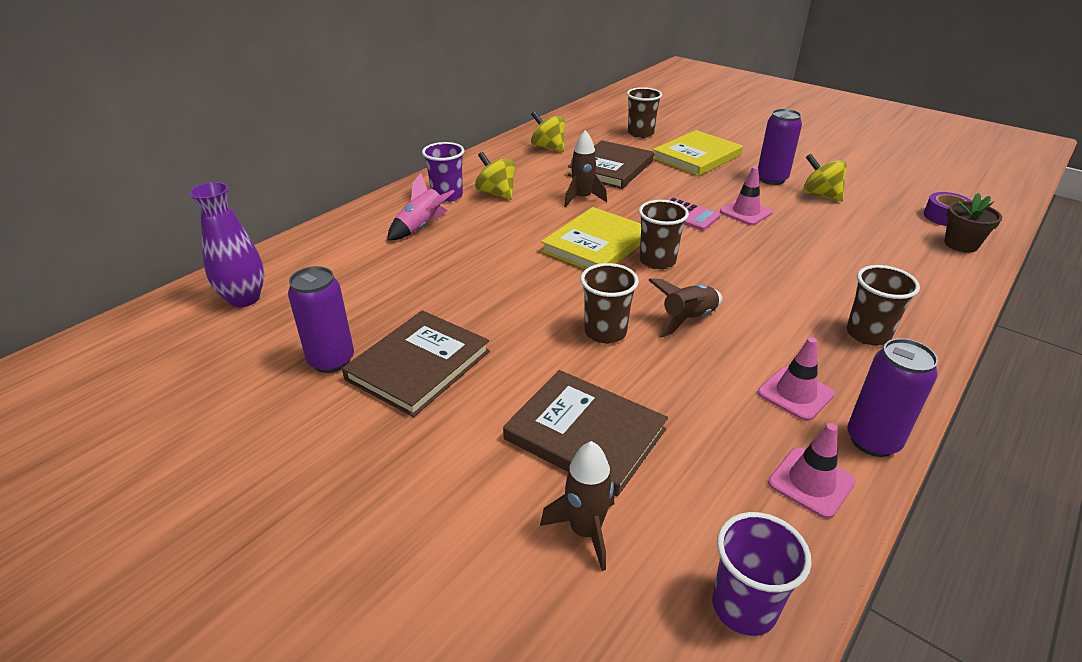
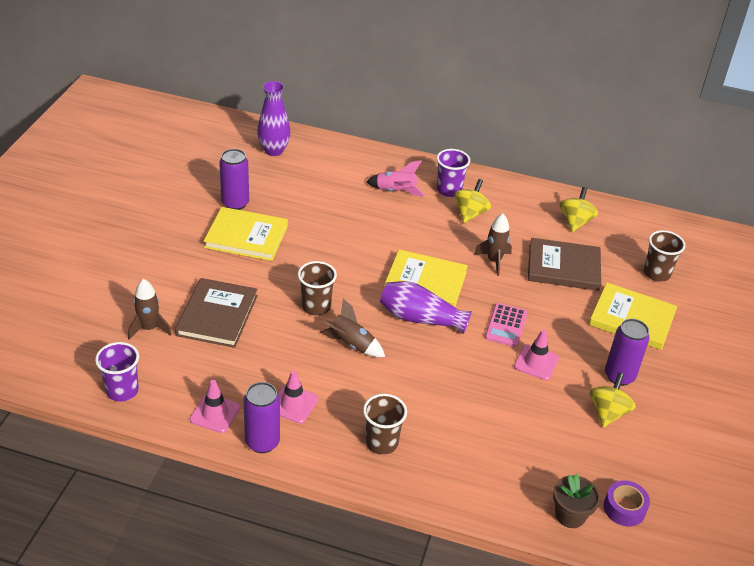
camera: 65 degrees right, 5 degrees up
brown book [342,310,490,417] -> yellow book [204,207,288,261]
brown cup [639,200,689,270] -> purple vase [380,281,472,334]

